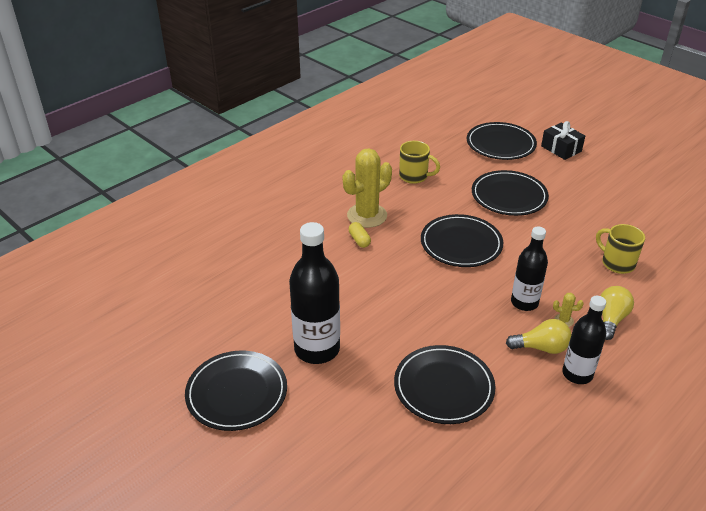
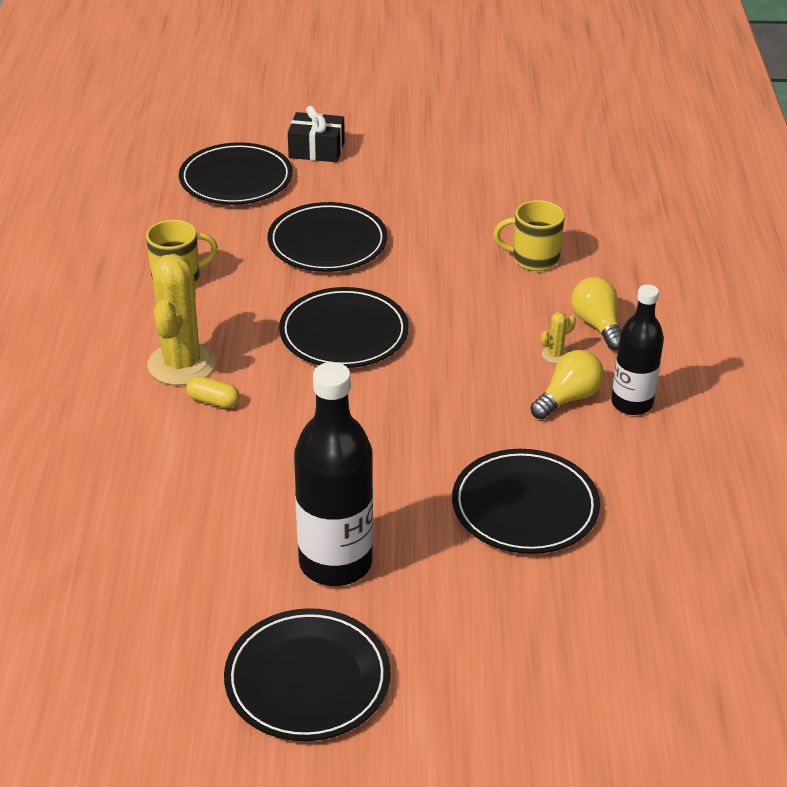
camera: 45 degrees left, 0 degrees up
black bottle [511,227,548,311] -> none

